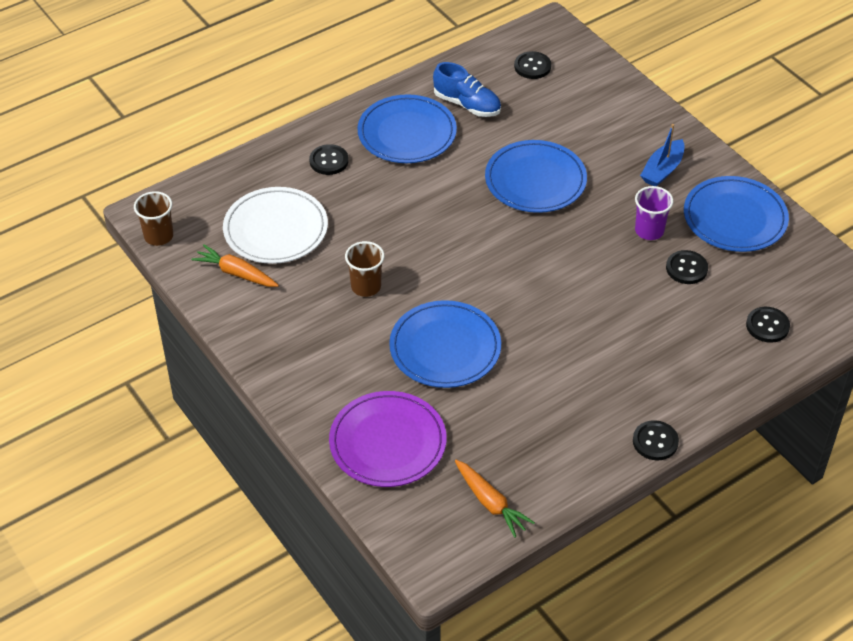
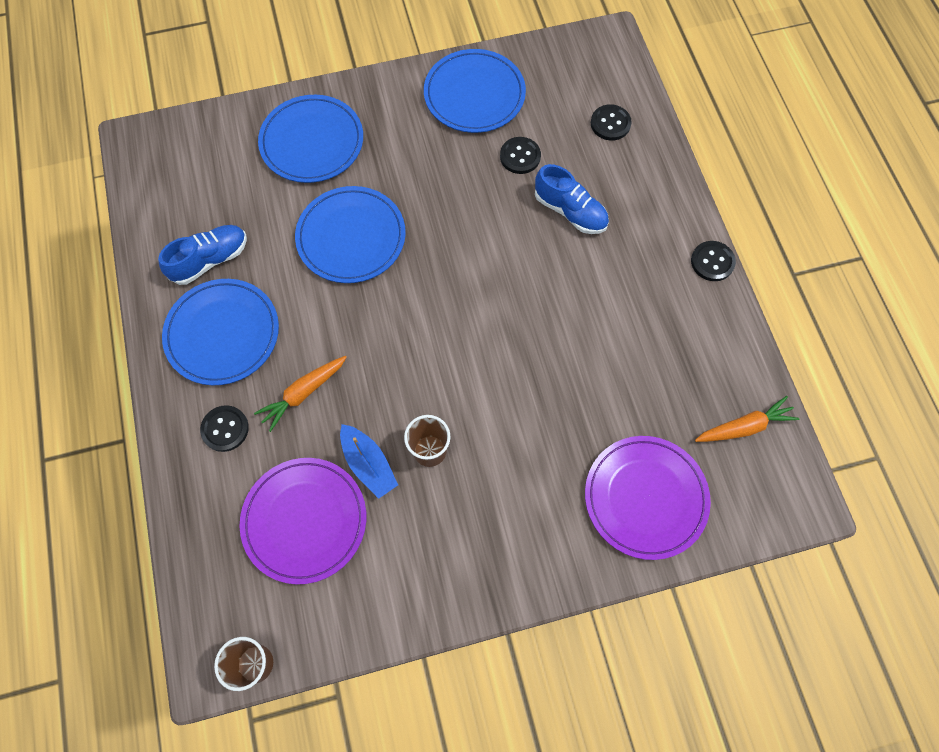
camera: 70 degrees left, 20 degrees up
orange carrot [191,244,279,287] -> orange carrot moved to [254,356,347,432]
white plate [223,187,328,264] -> purple plate [240,458,366,584]
blue plate [389,300,501,388] -> blue plate moved to [258,95,363,183]
black button [514,51,551,79] -> none
purple cup [635,186,674,240] -> none
blue boat [640,124,685,186] -> blue boat moved to [340,424,398,499]
none -> blue shoe [535,164,609,234]

